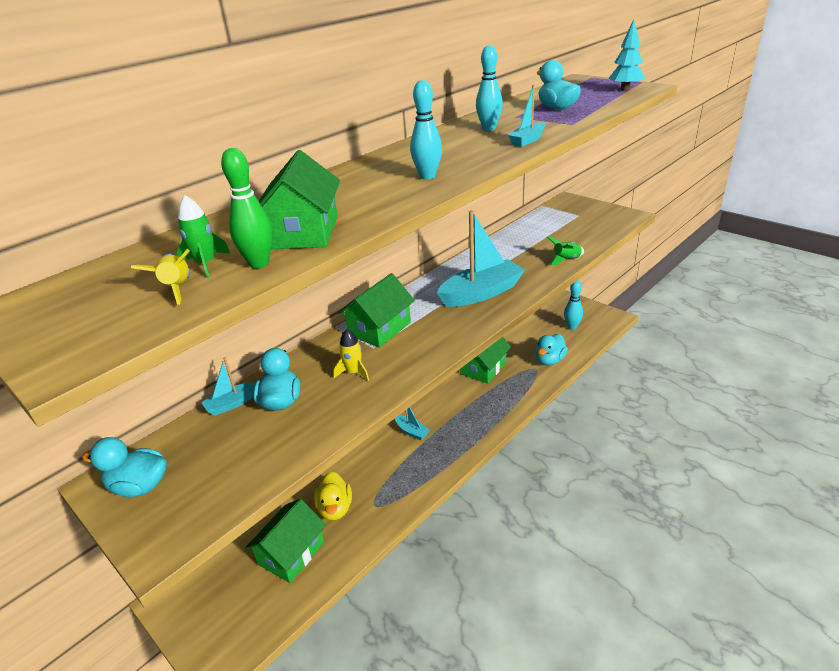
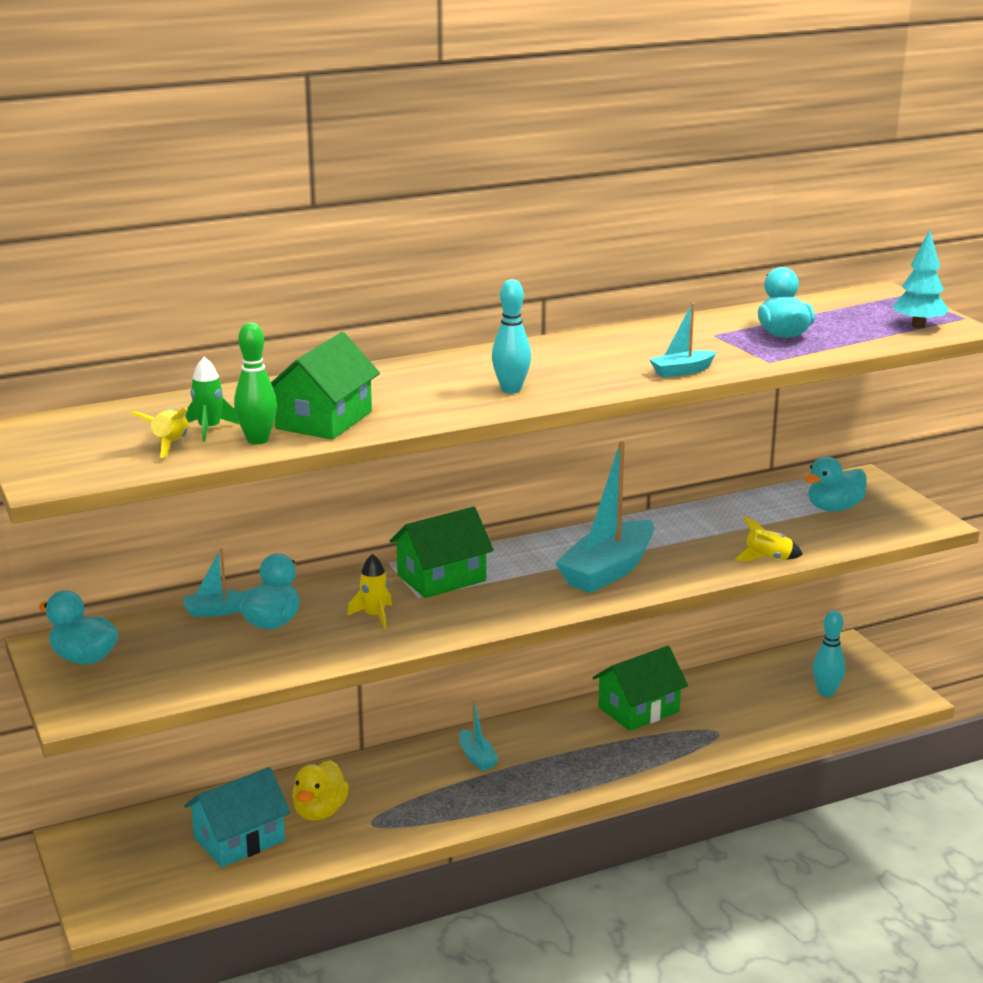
camera: 20 degrees right, 10 degrees down
green house [245,499,326,583] -> turquoise house [184,767,290,867]
turquoise boat [437,210,525,307] -> turquoise boat turned 135 degrees clockwise [555,441,654,593]
turquoise bowling pin [476,45,503,131] -> none
turquoise duck [536,334,568,365] -> turquoise duck moved to [804,456,867,512]
green rocket [547,236,584,265] -> yellow rocket [735,516,803,562]

